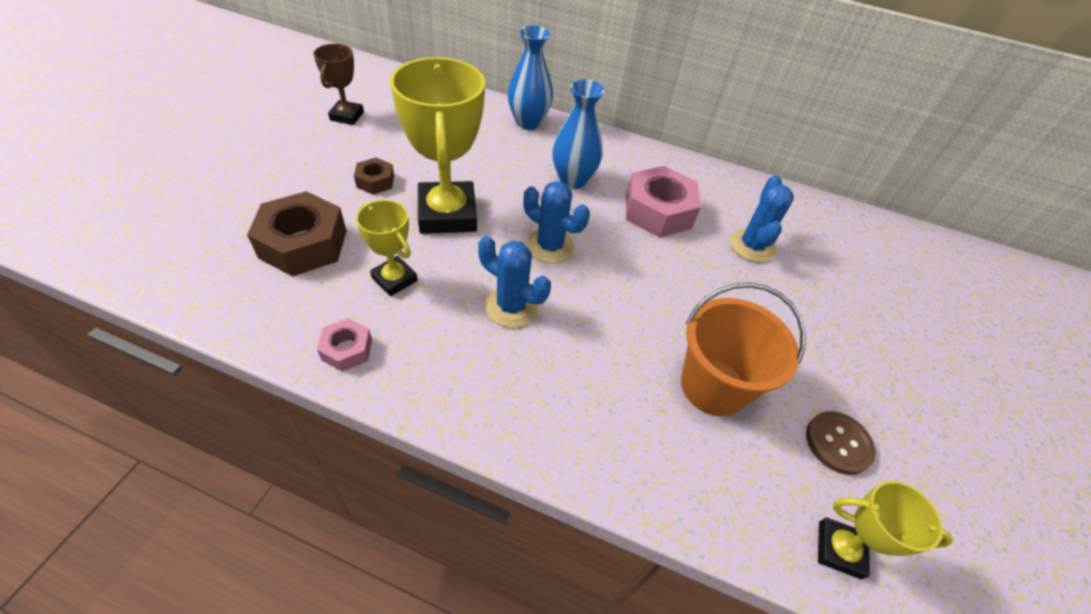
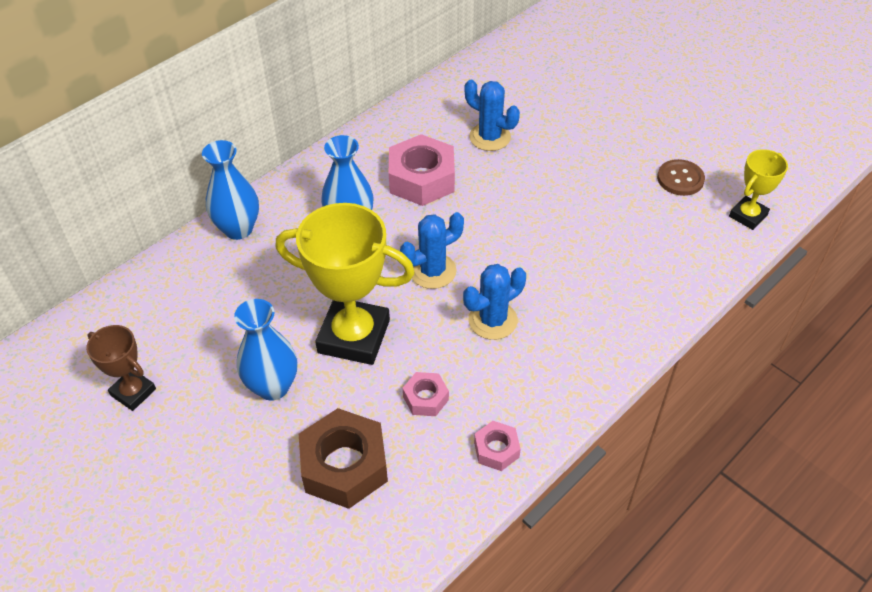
camera: 60 degrees left, 0 degrees up
brown nut [354,158,394,194] -> blue vase [234,299,297,400]
yellow trophy [356,200,417,296] -> pink nut [403,372,449,416]
orange bucket [681,283,806,416] -> none

